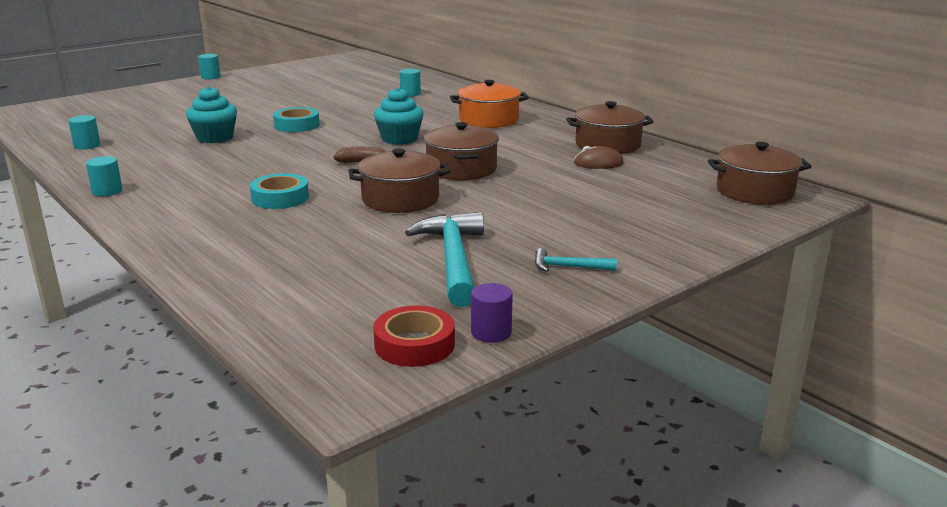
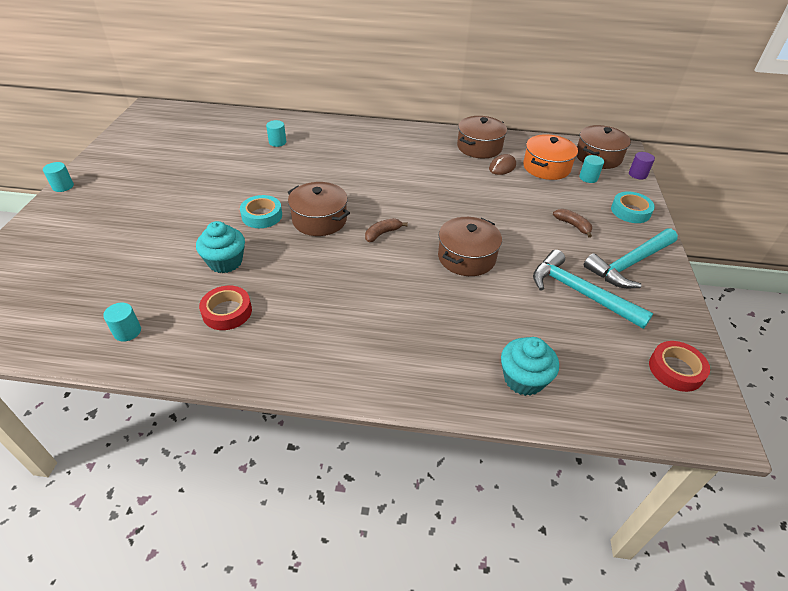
camera: 45 degrees left, 20 degrees up
turquoise cylinder [86,156,123,196] -> turquoise cylinder moved to [579,155,604,183]
turquoise tape [250,173,309,209] -> turquoise tape moved to [611,192,655,223]
turquoise cupcake [374,87,423,145] -> turquoise cupcake moved to [501,337,559,396]
brown pot [424,122,499,180] -> brown pot moved to [288,182,350,236]
orange pot [450,80,529,128] -> orange pot moved to [523,134,578,180]
purple cylinder [471,283,513,343] -> purple cylinder moved to [629,152,655,179]
turquoise hammer [535,248,617,272] -> turquoise hammer [584,228,678,288], size x2.13
none -> red tape [199,286,252,330]
none -> brown banana [553,209,592,238]

